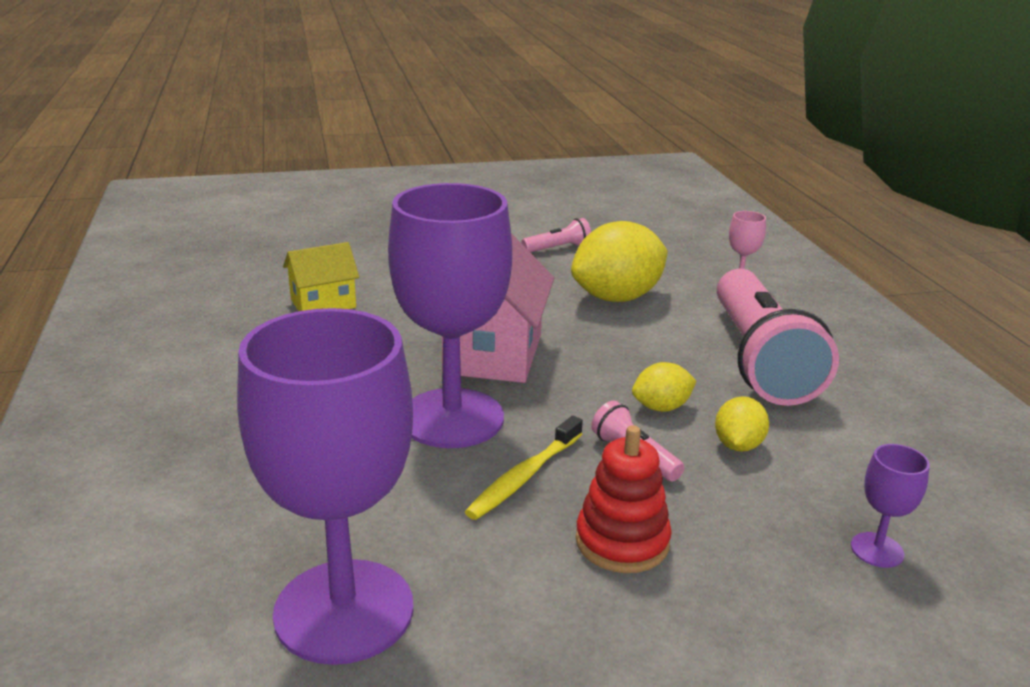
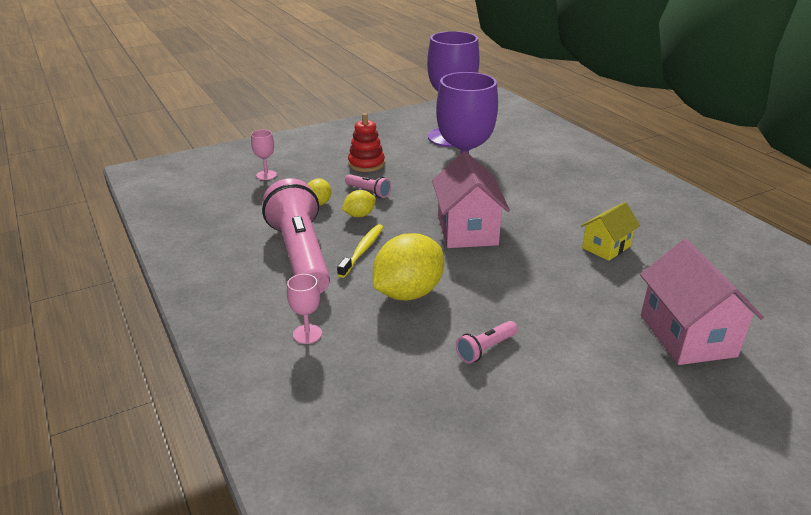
camera: 165 degrees right, 5 degrees up
yellow toothbrush [465,416,583,520] -> yellow toothbrush moved to [337,224,383,278]
purple goblet [851,444,930,568] -> pink goblet [251,130,277,180]
none -> pink house [640,239,764,365]

